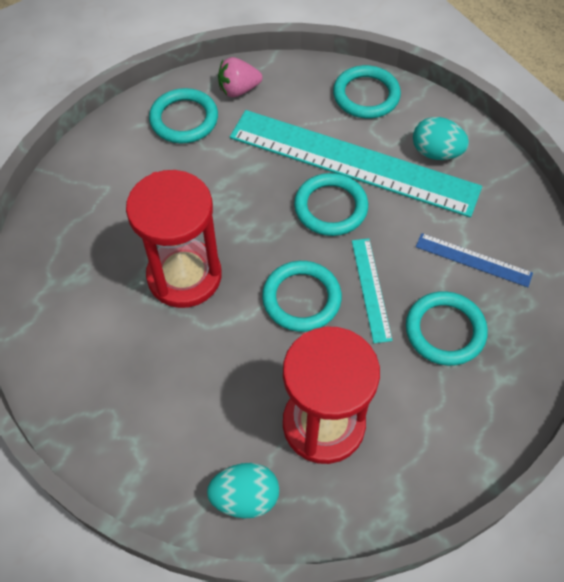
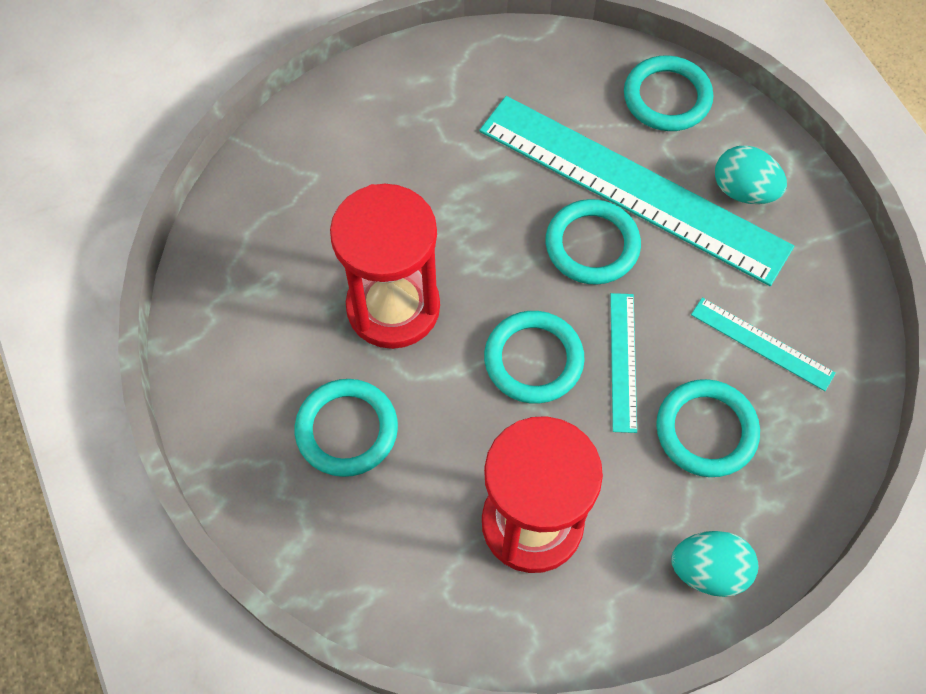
camera: 10 degrees right, 5 degrees up
turquoise ring [149,88,218,143] -> turquoise ring moved to [295,379,398,477]
turquoise egg [207,463,279,518] -> turquoise egg moved to [671,531,758,597]
pink strawberry [218,57,262,97] -> none
blue ruler [416,233,533,287] -> turquoise ruler [691,298,836,391]

